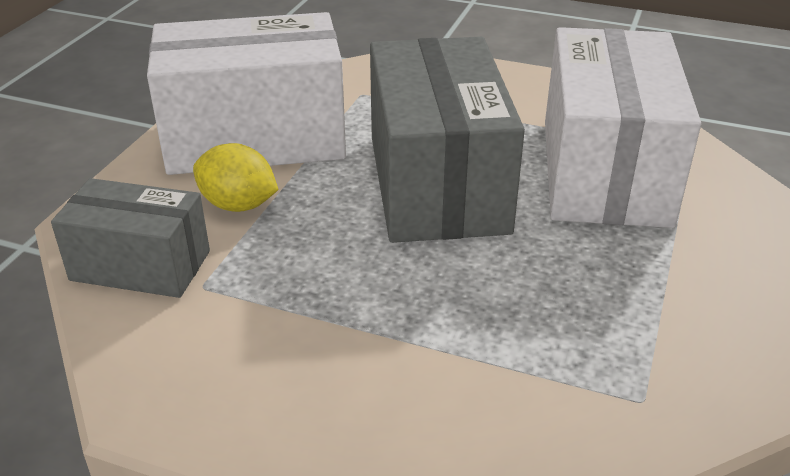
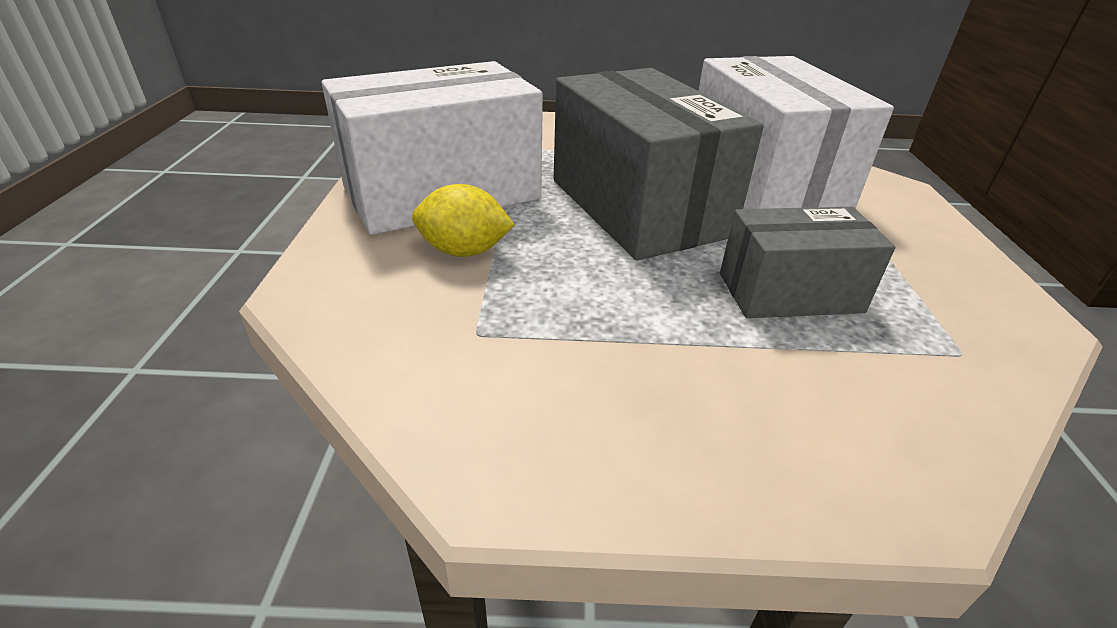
camera: 20 degrees left, 0 degrees up
grey box [51,178,210,298] -> grey box moved to [720,206,896,318]

